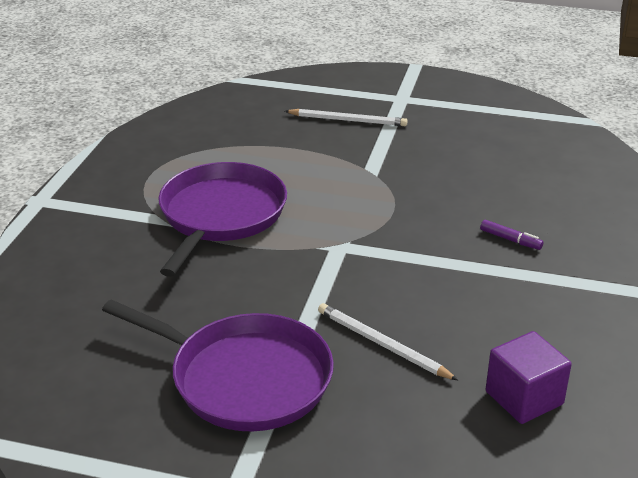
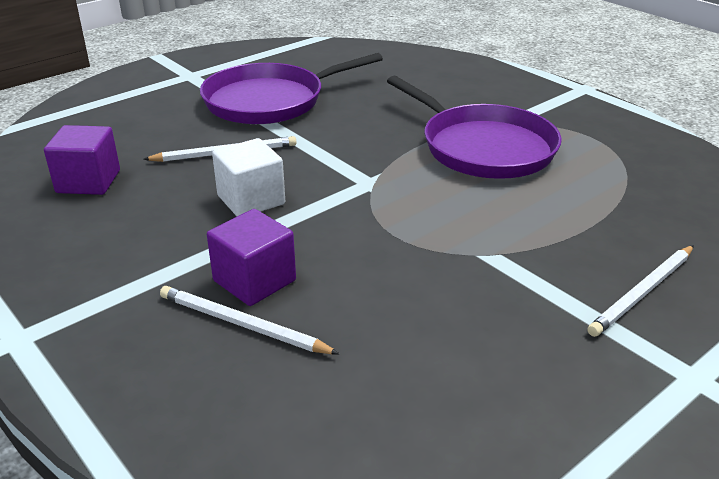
camera: 125 degrees right, 0 degrees up
purple marker [480,220,543,250] -> purple cube [207,209,296,306]
none -> white pencil [160,286,339,354]
none -> white cube [212,138,285,216]

